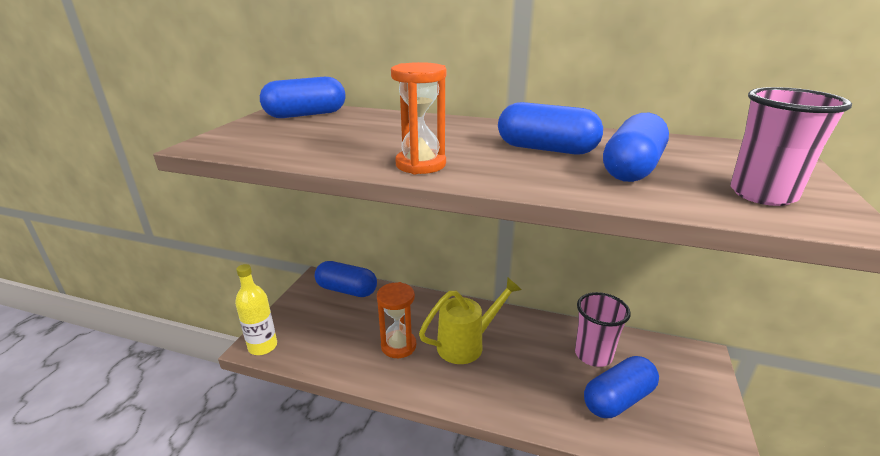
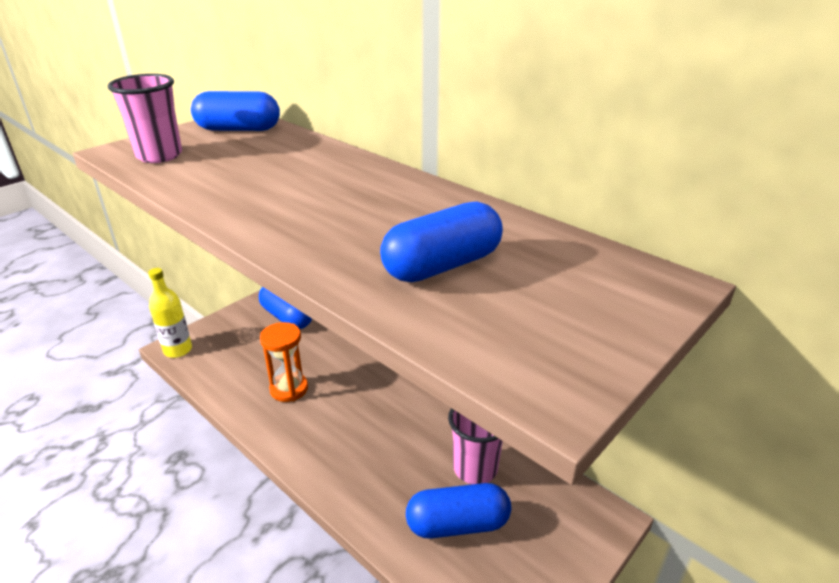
camera: 25 degrees right, 5 degrees up
orange hourglass [391,62,447,174] -> none
yellow watering can [419,278,522,364] -> none
blue capsule [498,102,603,154] -> none
pink cup [730,87,852,206] -> pink cup moved to [108,74,182,163]

